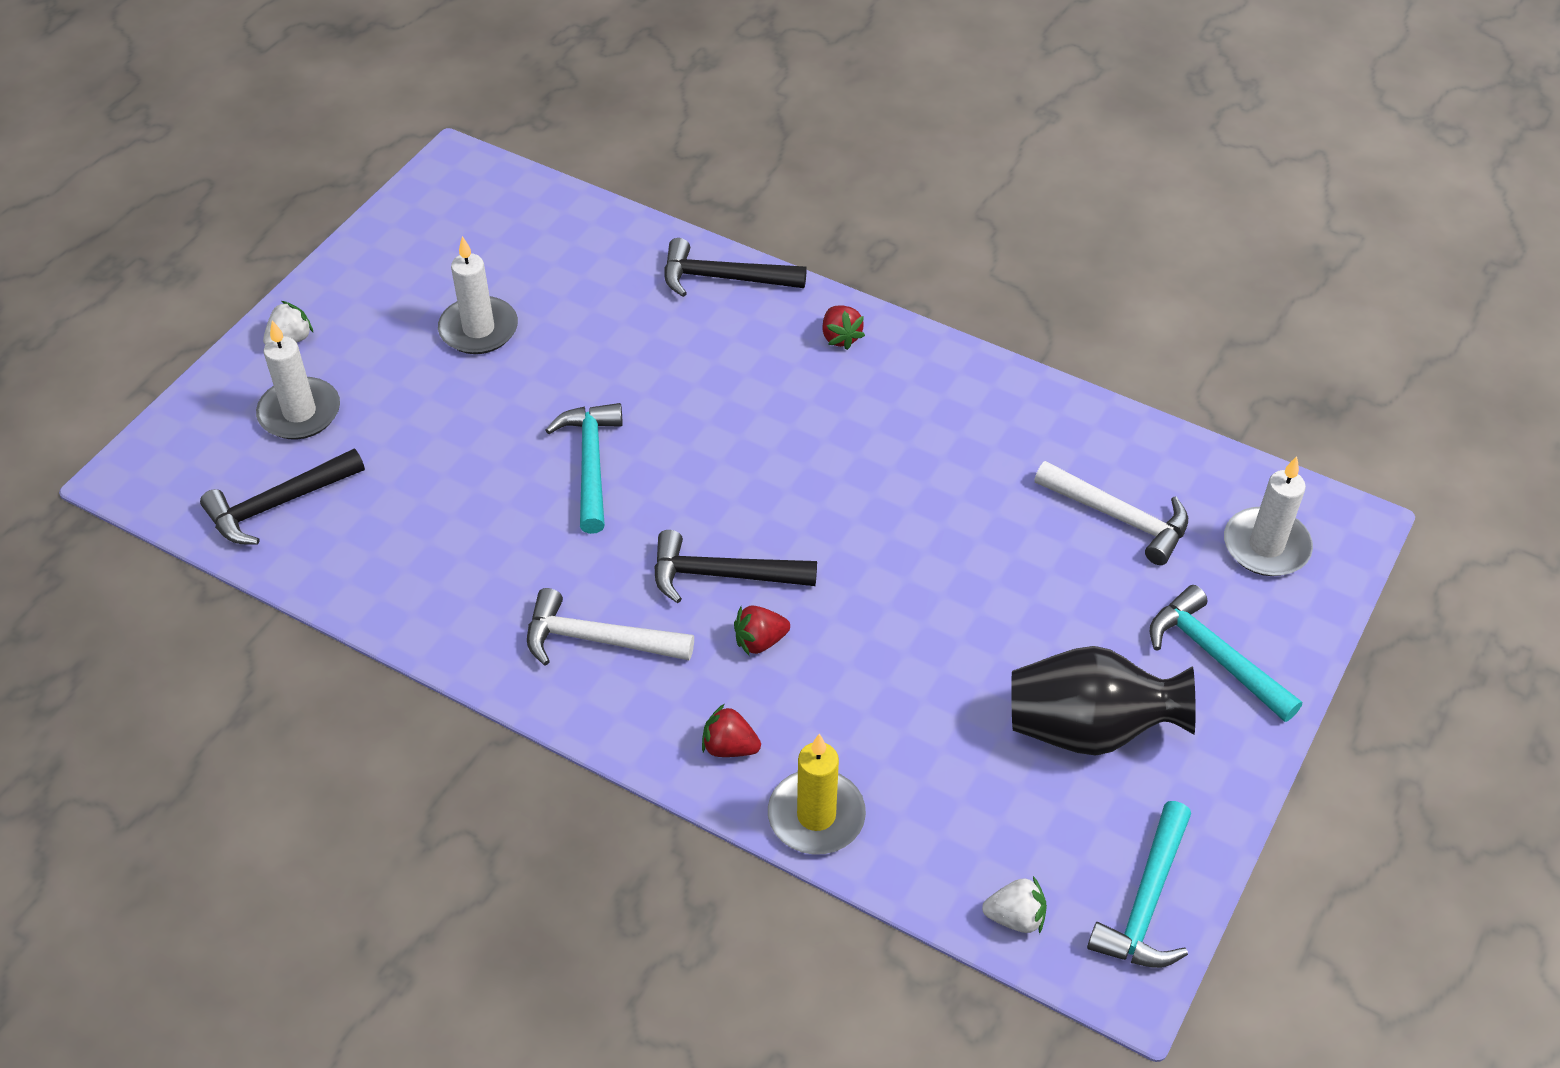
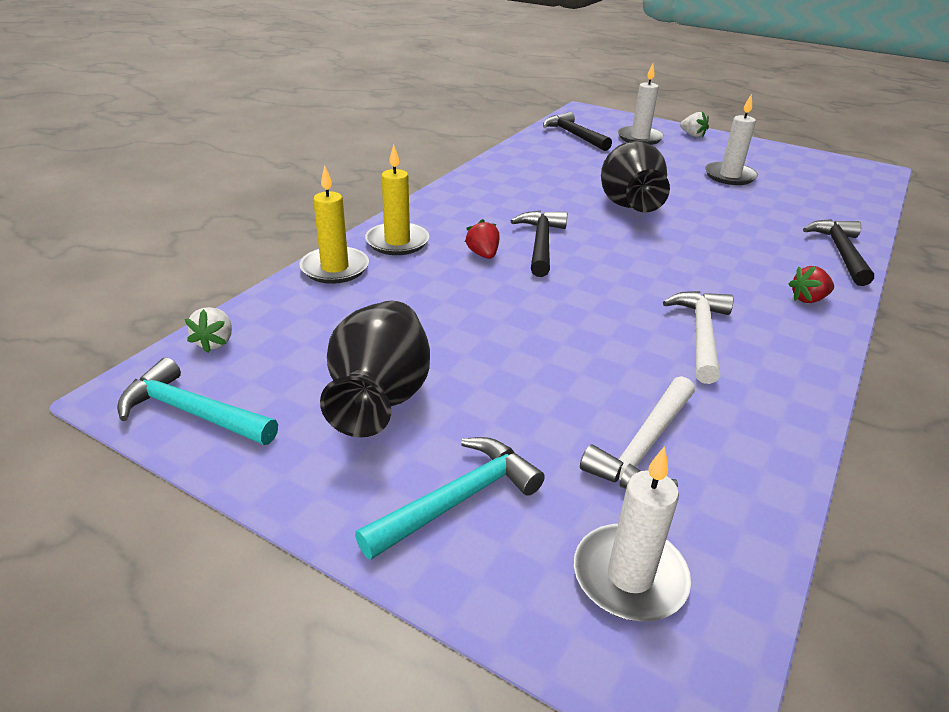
camera: 90 degrees right, 15 degrees down
white hammer [527,588,694,666] -> white hammer moved to [663,291,734,384]
turquoise hammer [545,403,623,534] -> black vase [601,141,670,212]
red strawberry [702,704,761,757] -> yellow candle [365,144,429,255]

